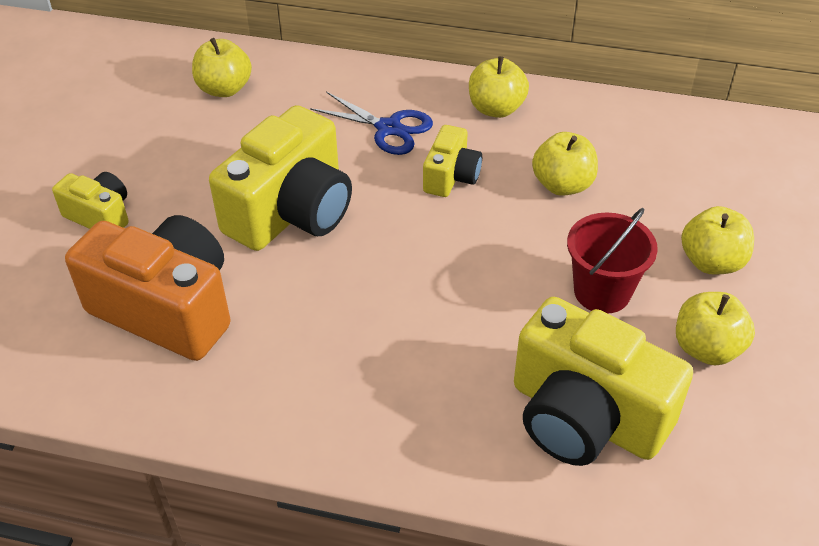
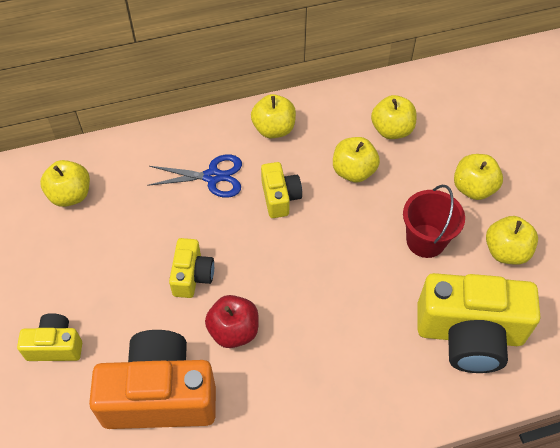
camera: 30 degrees left, 10 degrees up
yellow camera [209,105,352,251] -> yellow camera [169,238,214,298], size x0.51
none -> red apple [205,295,259,348]
none -> yellow apple [371,95,416,139]

